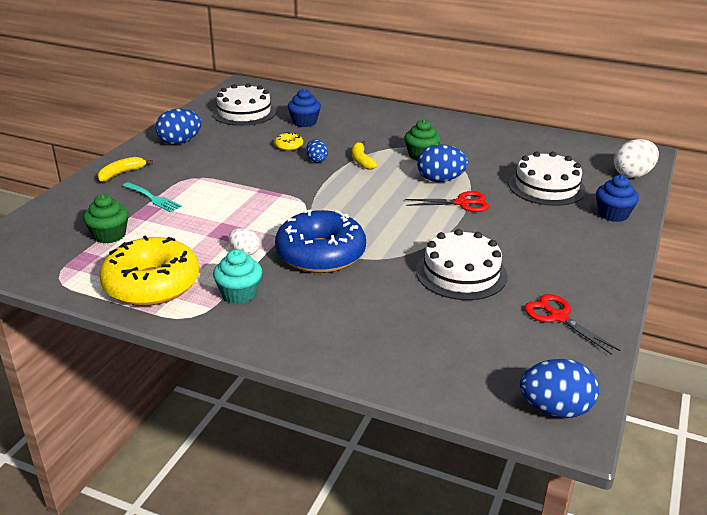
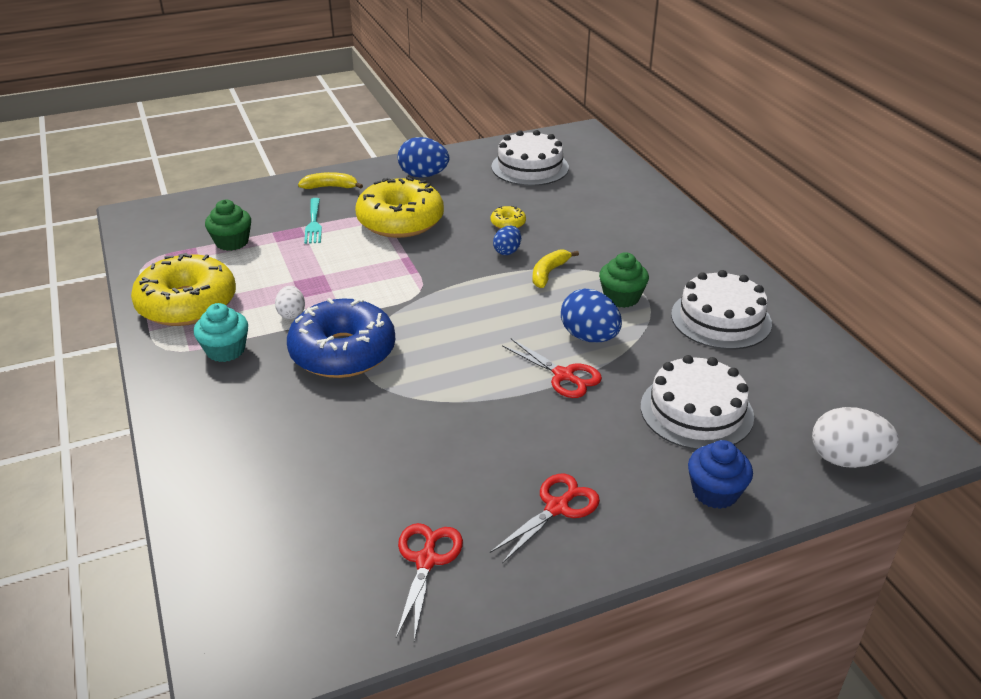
camera: 45 degrees right, 5 degrees up
blue cupcake [288,89,321,127] -> none
white cake [416,229,508,300] -> white cake moved to [671,270,772,349]
blue egg [520,359,599,418] -> none
none -> yellow donut [355,176,444,238]
none -> red scissors [490,473,600,563]

